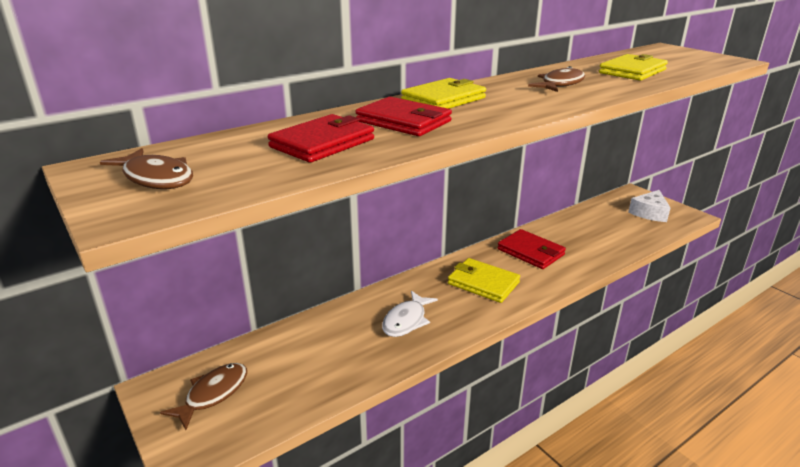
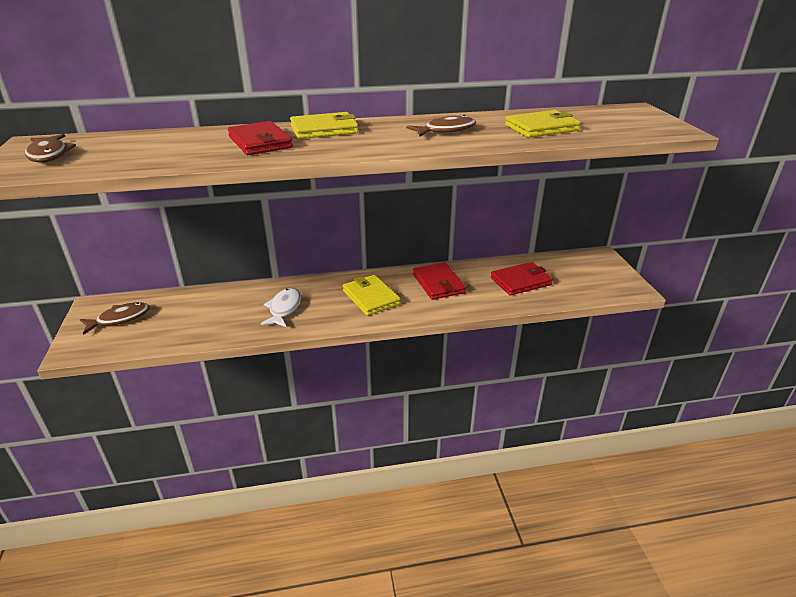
camera: 25 degrees right, 5 degrees up
red wallet [268,114,374,163] -> red wallet moved to [491,262,553,296]
white fish [382,291,438,337] -> white fish turned 135 degrees clockwise [260,288,301,327]
white cheese [628,190,671,222] -> none

